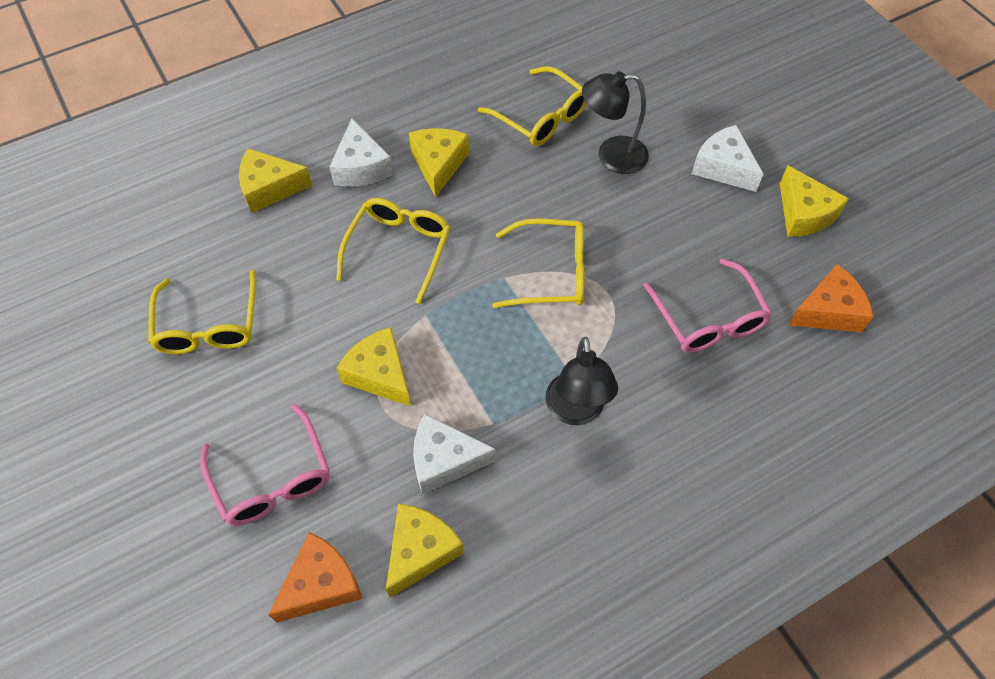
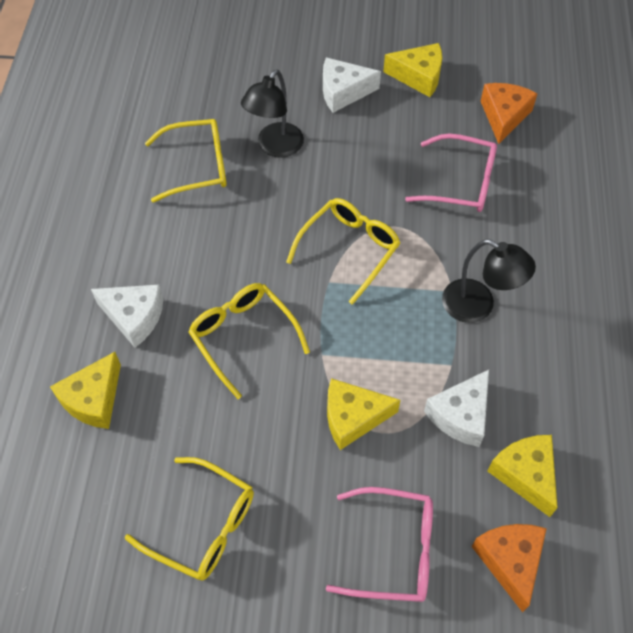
camera: 55 degrees left, 0 degrees up
yellow cheese [409,128,469,198] -> none

